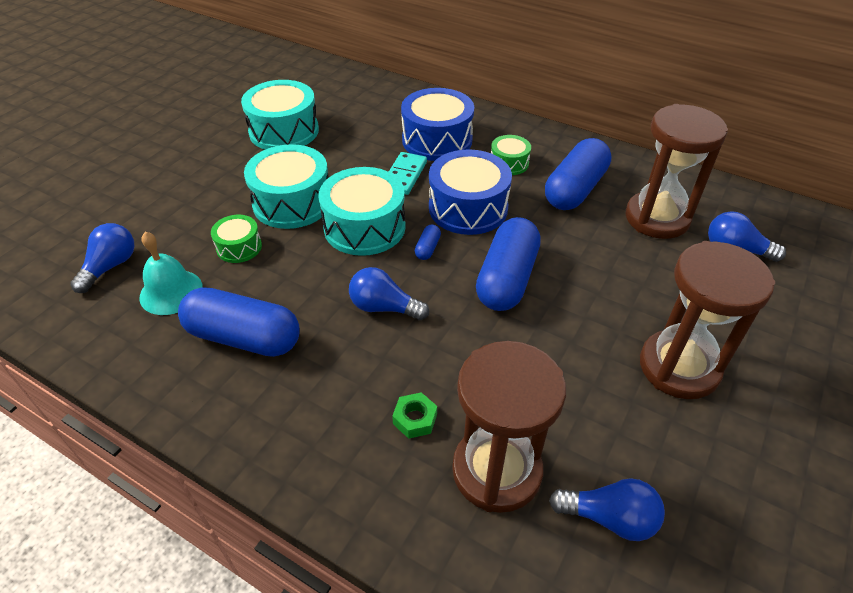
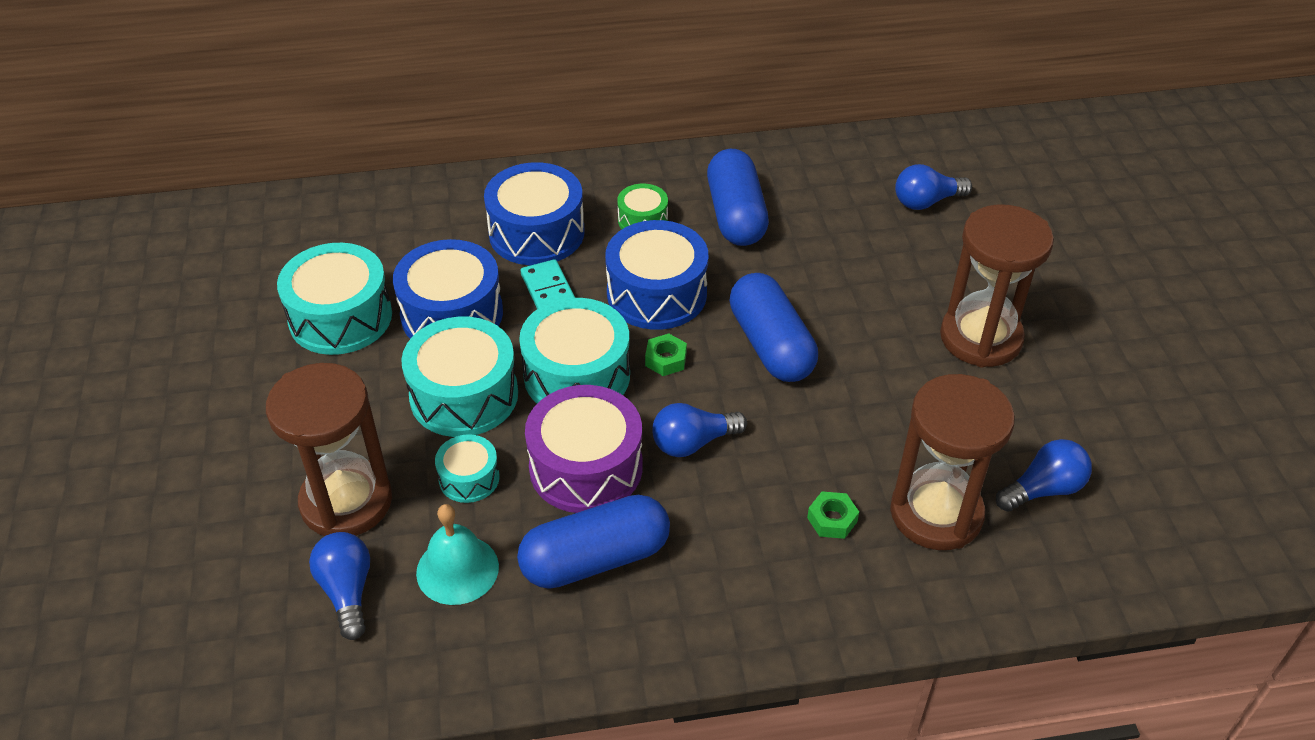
camera: 40 degrees left, 0 degrees up
green drum [211,215,262,263] -> turquoise drum [435,434,500,503]
blue capsule [415,224,441,260] -> green nut [645,334,687,376]
brown hourglass [626,104,728,239] -> brown hourglass moved to [266,363,392,536]
none -> blue drum [393,239,503,339]
none -> purple drum [525,385,643,513]

